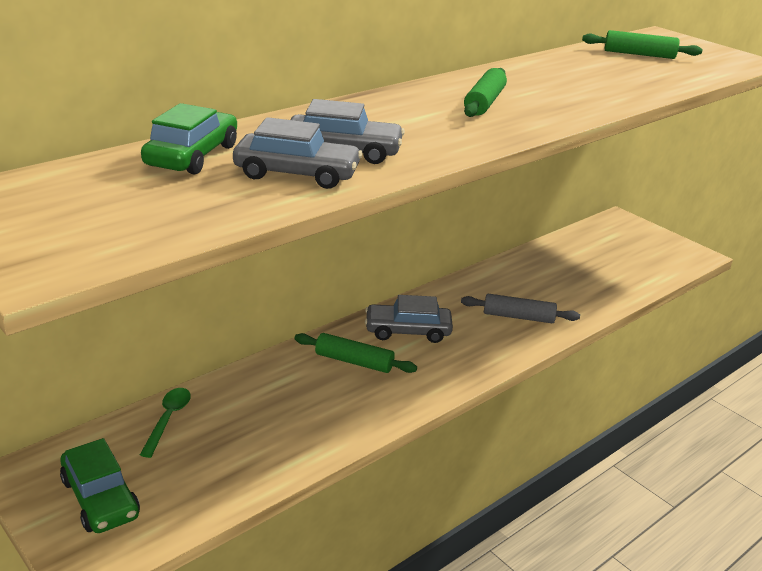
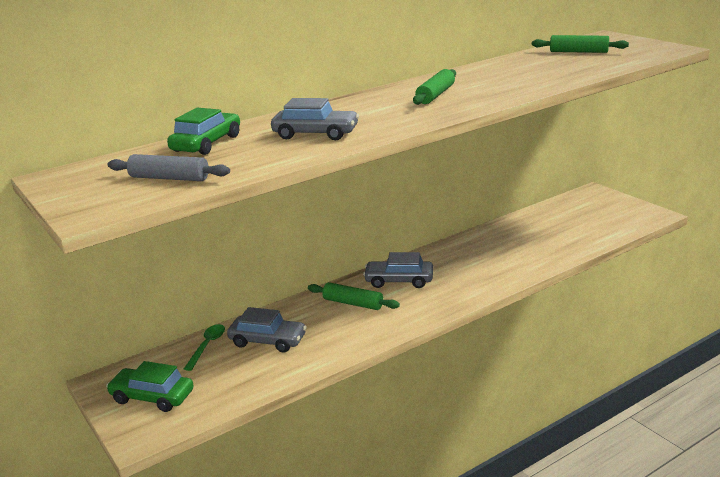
camera: 10 degrees right, 5 degrees down
green car [60,438,140,533] -> green car turned 135 degrees clockwise [106,361,194,412]
grey car [233,117,362,189] -> grey car moved to [227,307,307,352]
grey rolling pin [461,294,580,323] -> grey rolling pin moved to [108,154,230,181]

